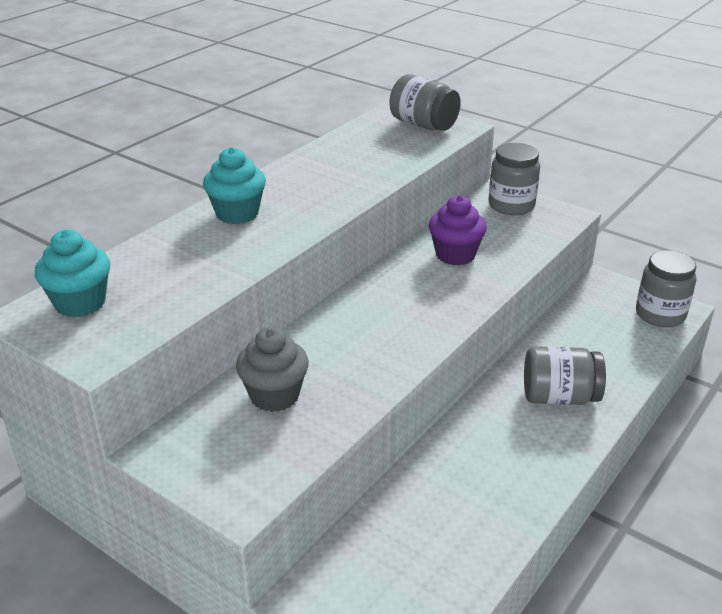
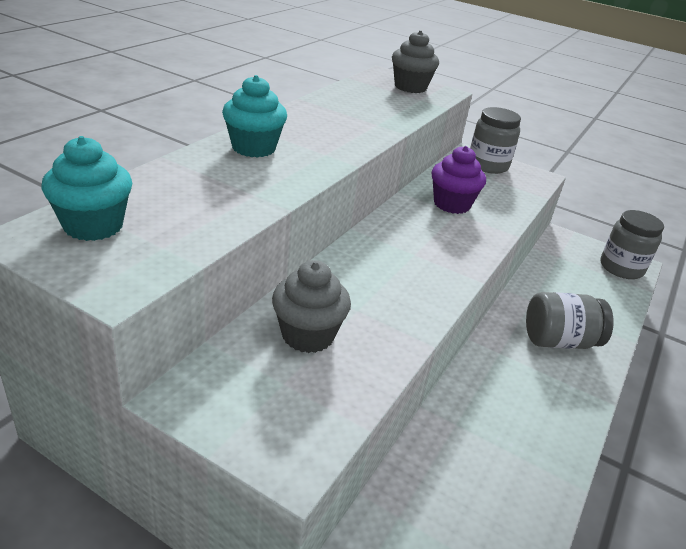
camera: 10 degrees left, 0 degrees up
grey jar [389,74,461,131] -> grey cupcake [392,30,439,93]

